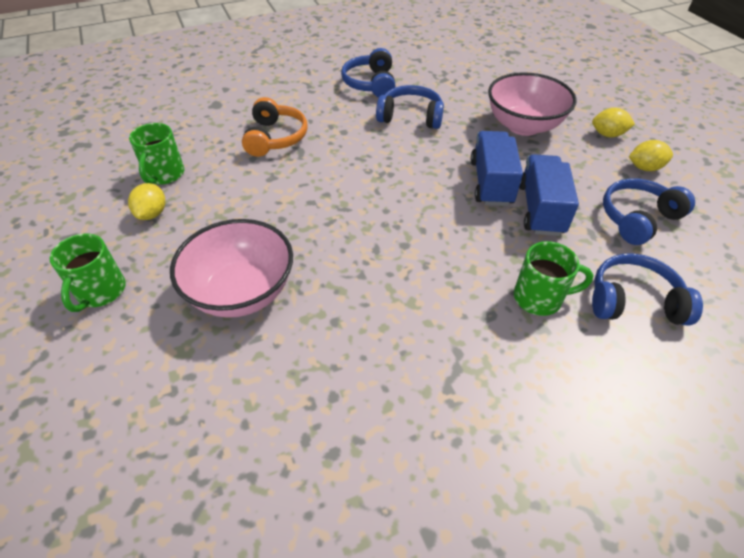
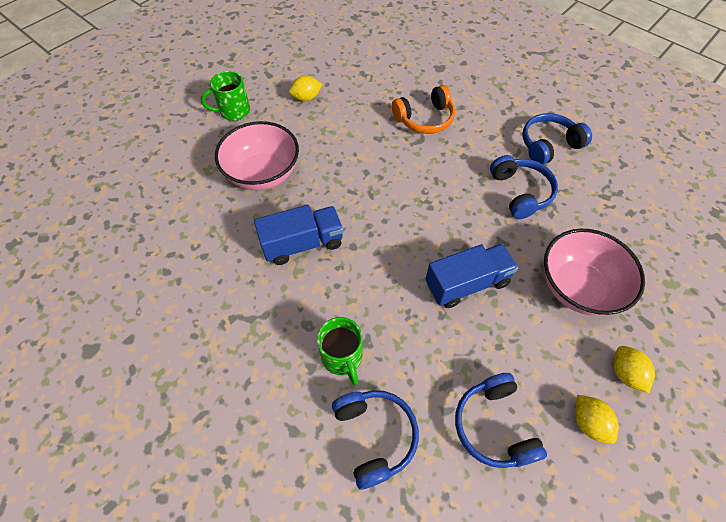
camera: 65 degrees right, 10 degrees up
green mug [129,123,184,185] -> none
blue truck [519,154,579,236] -> blue truck moved to [254,205,343,265]
blue headphones [603,178,695,245] -> blue headphones turned 135 degrees counterclockwise [455,373,547,468]

